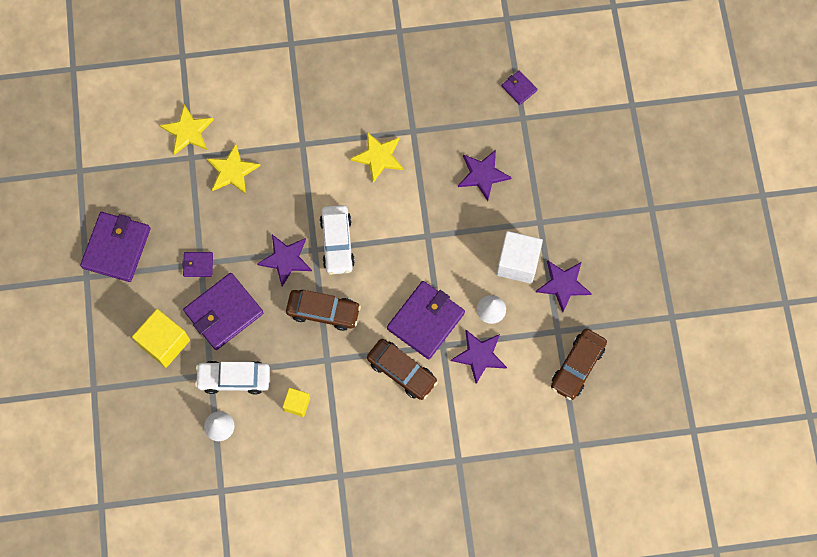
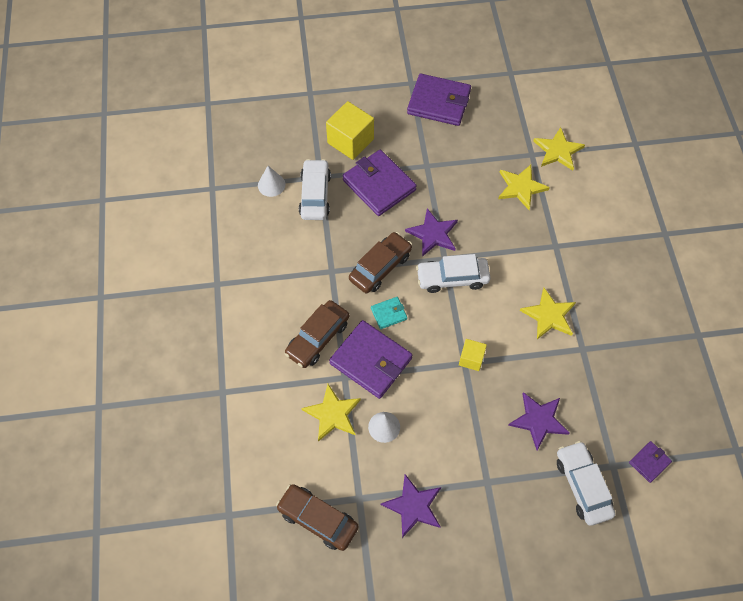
camera: 90 degrees right, 10 degrees down
purple wallet [182,252,213,277] -> none
yellow cube [283,388,310,417] -> yellow cube moved to [459,339,487,371]
brown car [286,290,361,331] -> brown car turned 150 degrees counterclockwise [349,232,412,293]
purple star [451,330,507,384] -> yellow star [301,384,361,442]
white cube [496,231,543,284] -> none
none -> turquoise wallet [371,297,407,329]
none -> white car [557,441,615,526]

